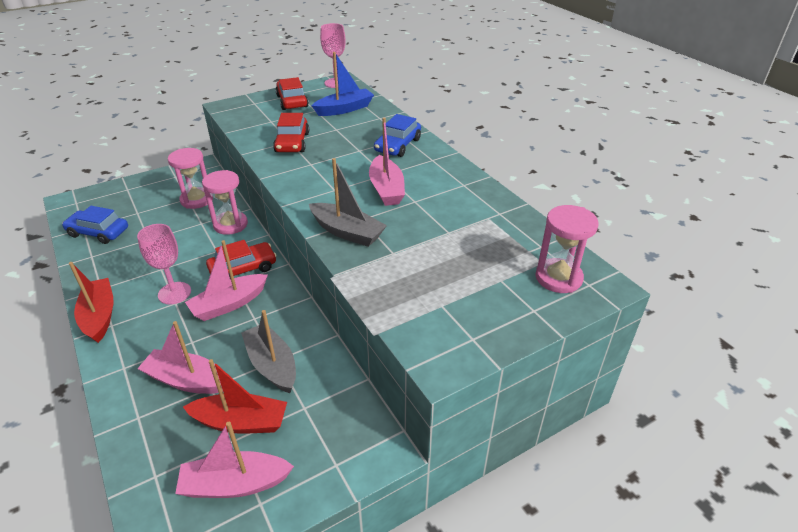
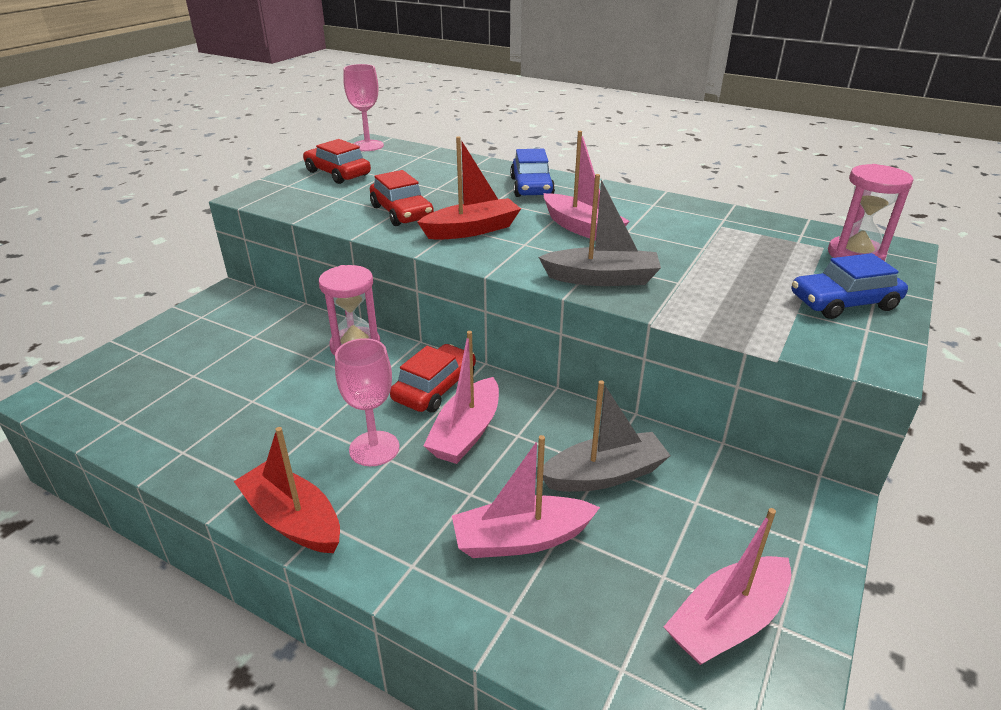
camera: 30 degrees left, 5 degrees down
blue car [62,206,128,244] -> blue car moved to [792,253,908,319]
pink hourglass [168,148,213,209] -> none
red boat [183,359,287,434] -> red boat moved to [418,136,521,240]
grey boat [241,310,296,393] -> grey boat turned 135 degrees clockwise [543,380,671,492]
blue boat [311,52,374,116] -> none

